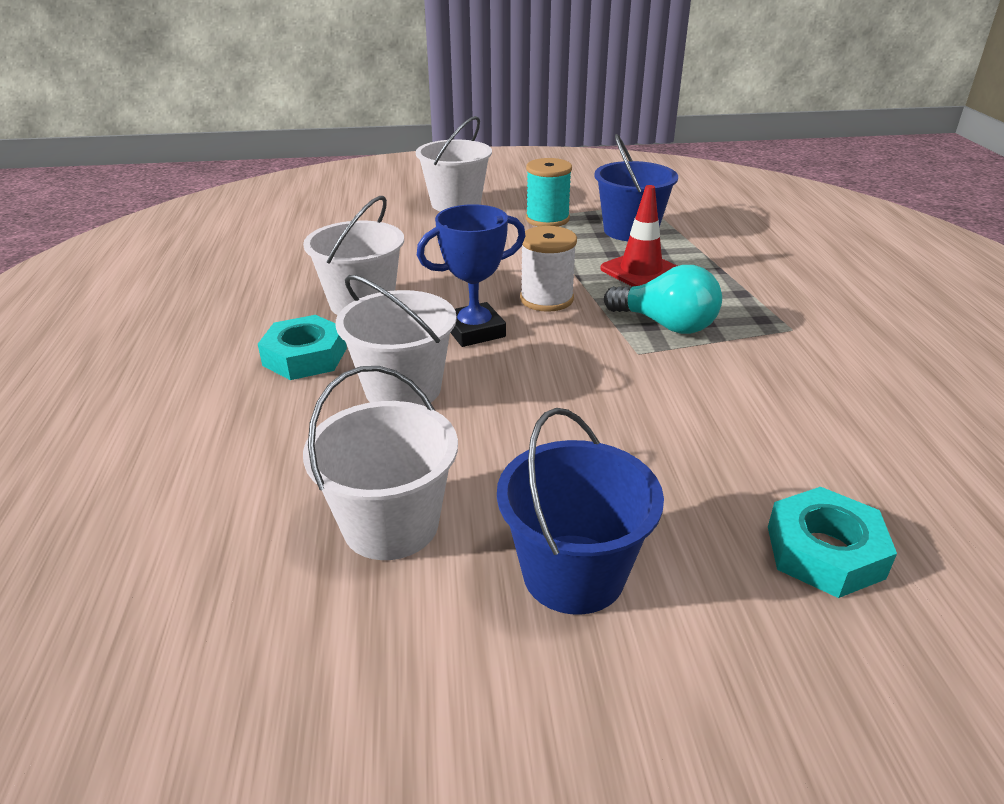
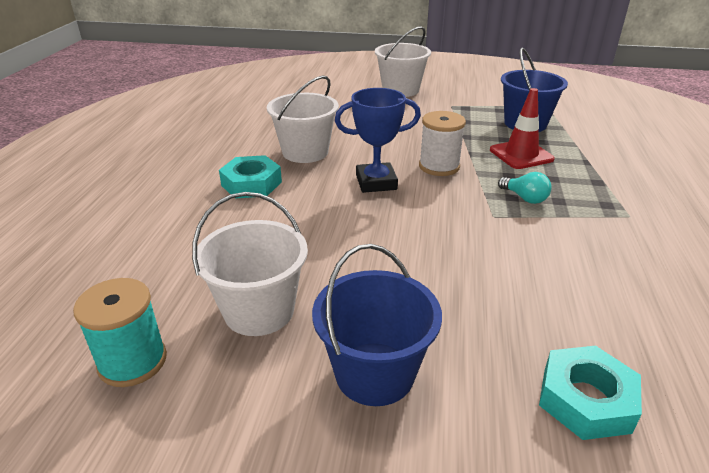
camera: 15 degrees right, 0 degrees up
white bucket [335,275,457,406] -> none
turquoise spool [526,158,572,227] -> turquoise spool moved to [73,278,167,387]
turquoise light bulb [604,265,722,334] -> turquoise light bulb [498,172,552,204], size x0.59

